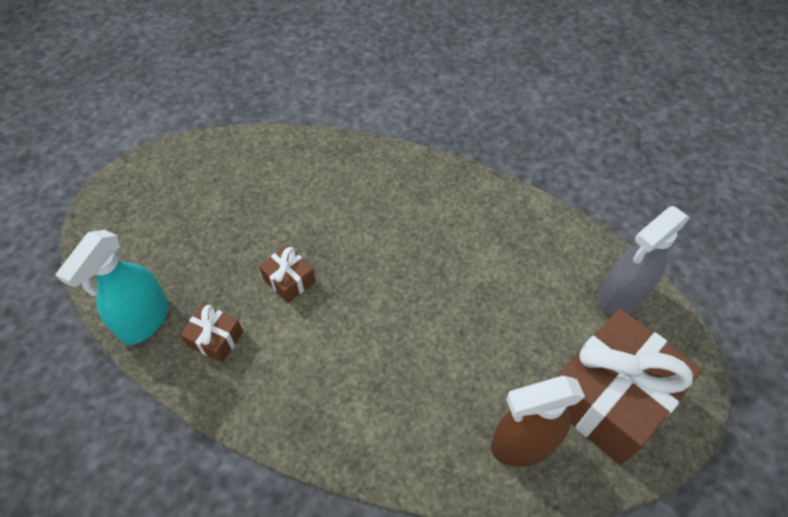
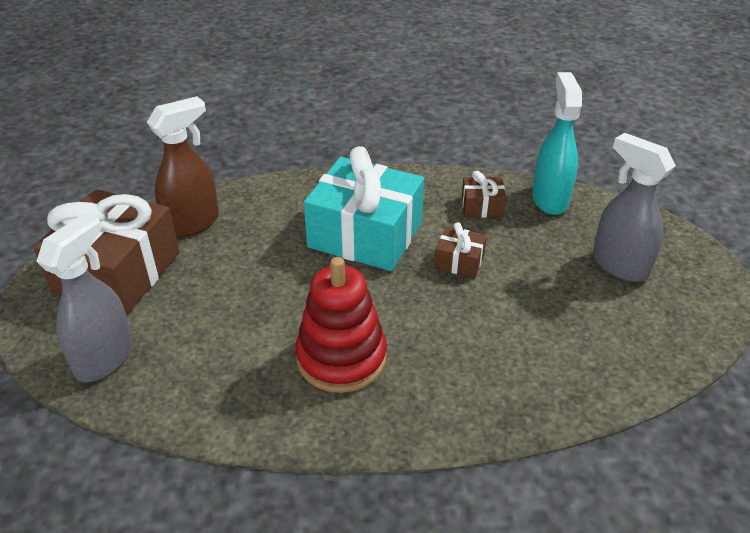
camera: 155 degrees right, 15 degrees down
none -> red stacking toy [295,257,387,393]
none -> turquoise gift [304,146,424,271]
none -> grey spray bottle [593,133,676,282]

